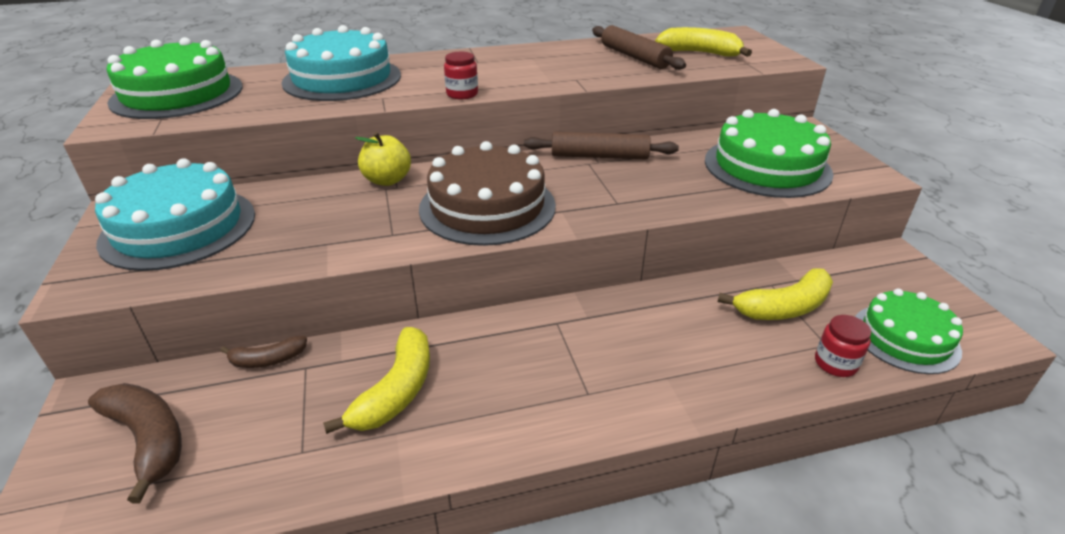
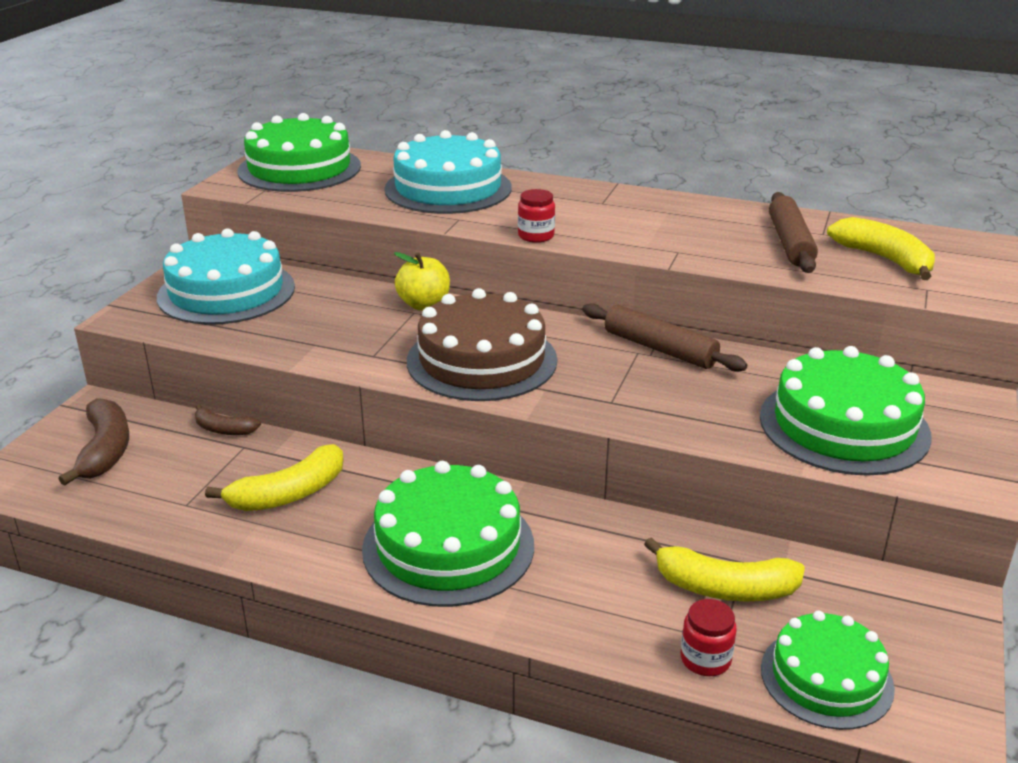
camera: 35 degrees right, 5 degrees down
none -> green cake [362,461,534,607]

